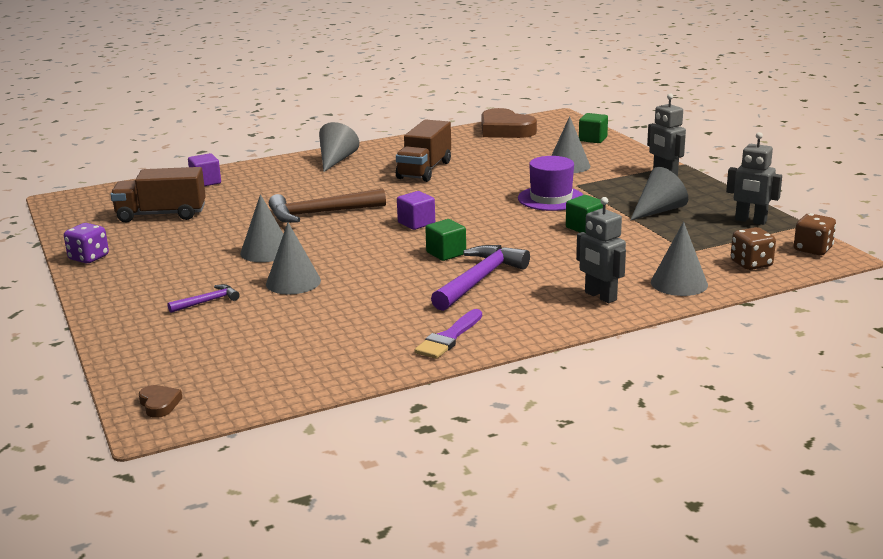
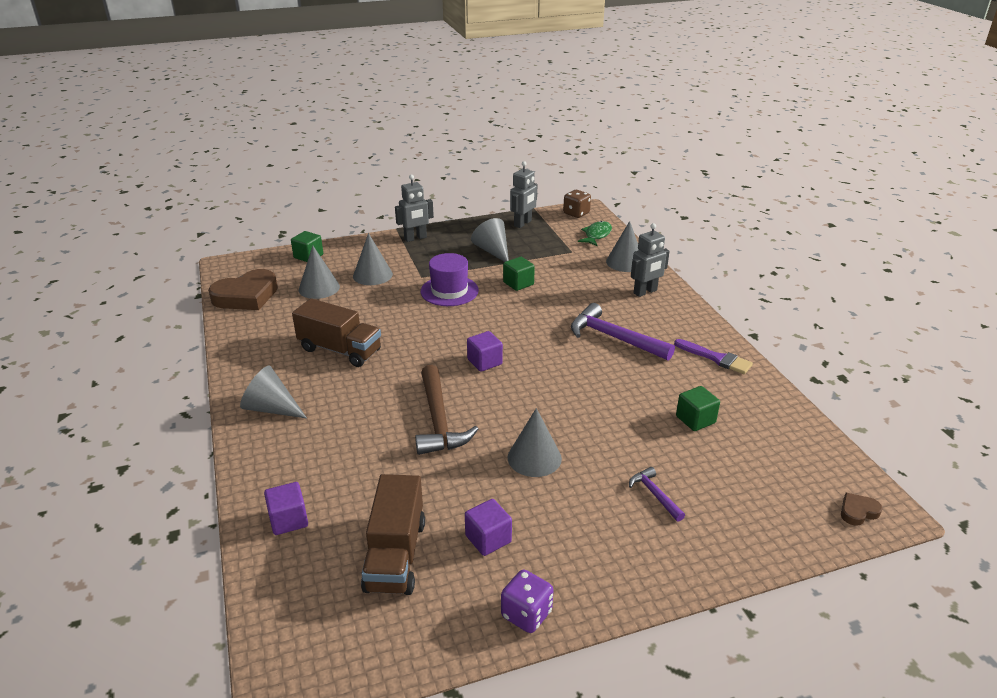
camera: 85 degrees left, 10 degrees up
grey cone [266,222,321,294] -> grey cone moved to [299,246,340,299]
green cube [425,219,466,261] -> green cube moved to [676,386,720,431]
brown dice [731,227,776,270] -> green fish [578,221,612,246]
none -> purple cube [465,499,512,556]

